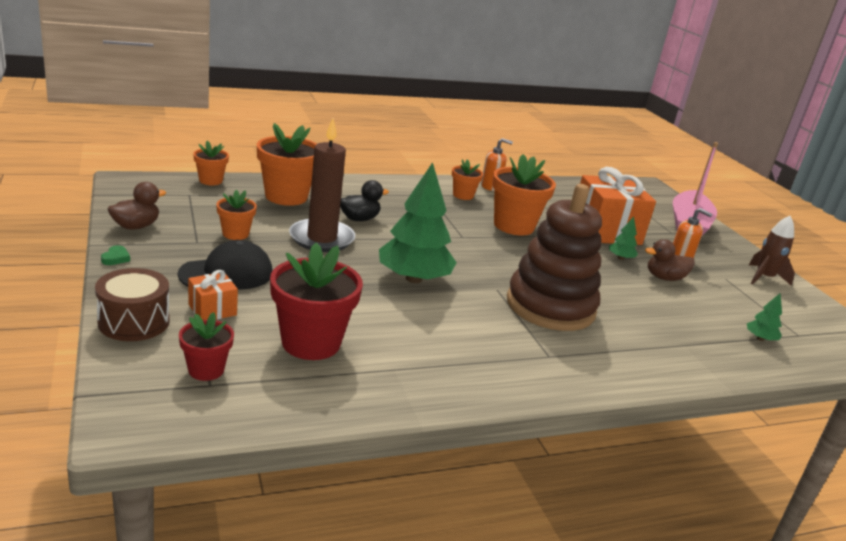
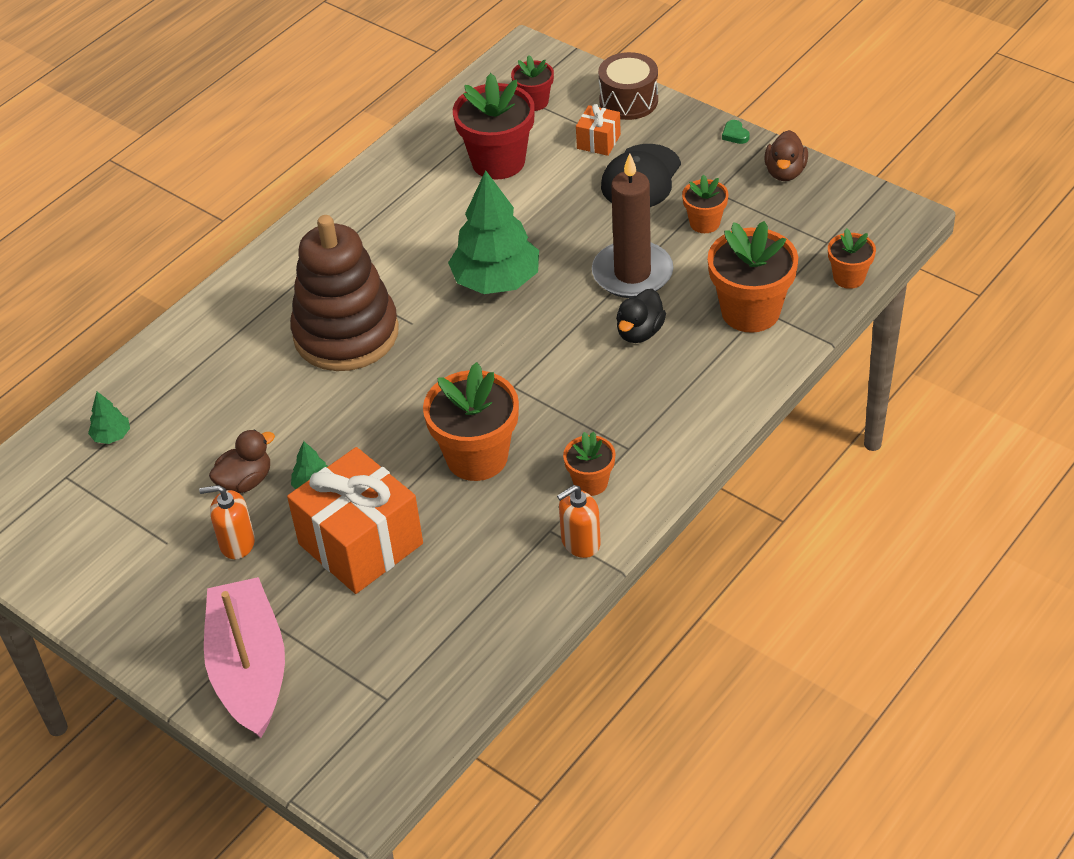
camera: 155 degrees right, 20 degrees up
brown rocket [749,216,795,286] -> none

